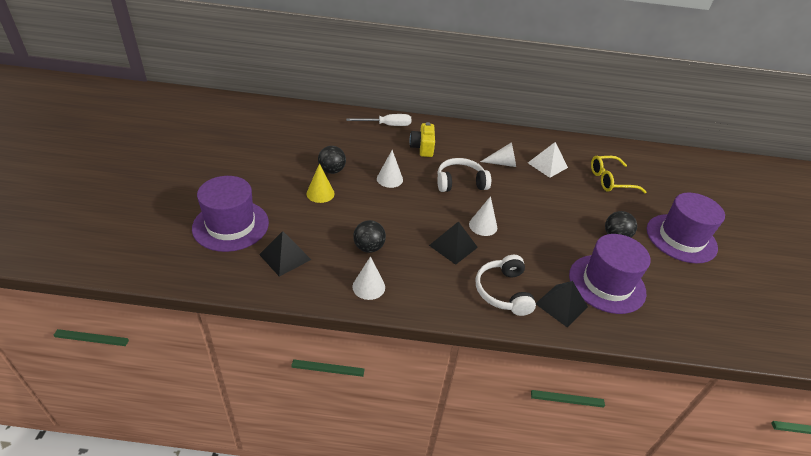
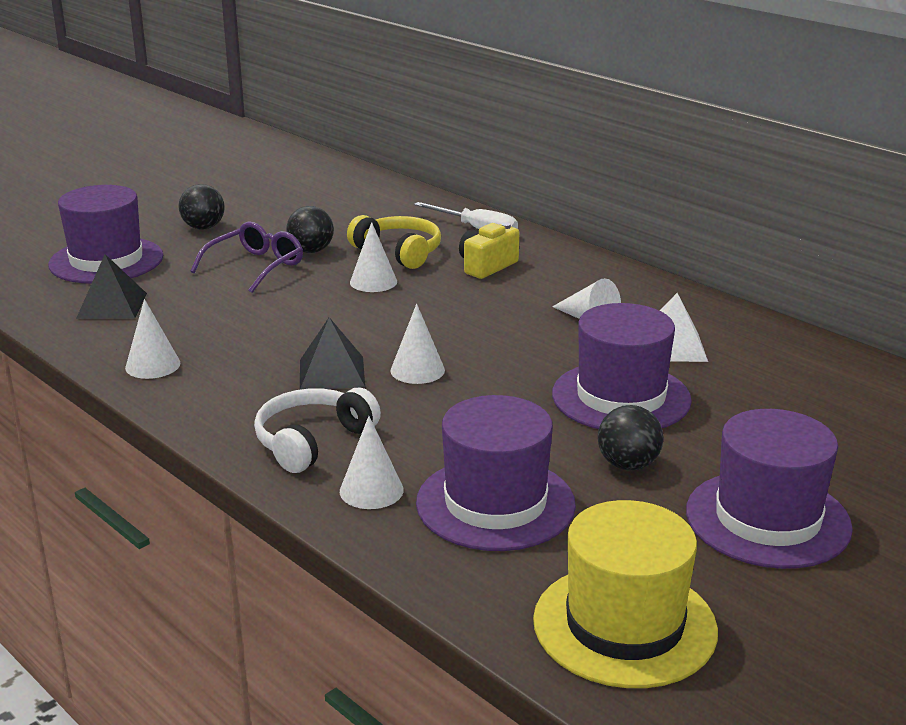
camera: 45 degrees right, 15 degrees down
yellow cone [306,163,335,203] -> purple glasses [190,221,303,293]
black ball [353,220,386,253] -> black ball moved to [179,184,225,230]
white headphones [437,158,491,192] -> none
black pyramid [536,281,588,327] -> white cone [340,416,404,509]
yellow glasses [591,156,646,193] -> none
none -> yellow headphones [347,215,441,269]
none -> yellow hat [533,500,718,688]
none -> purple hat [552,303,692,429]

